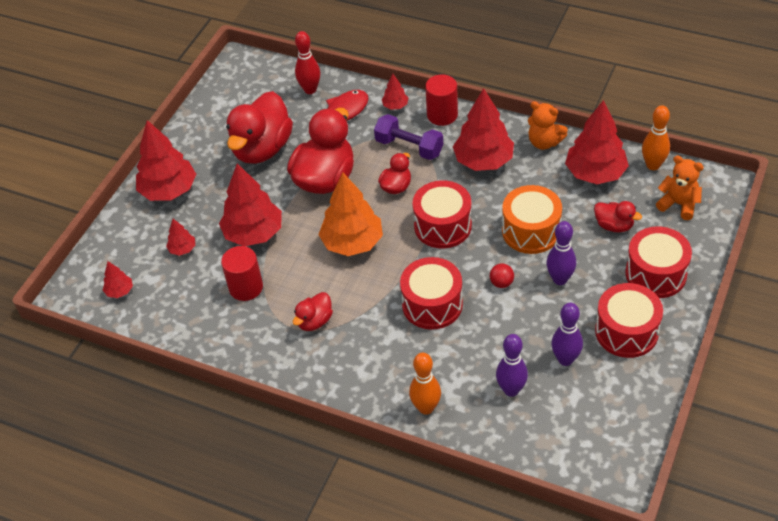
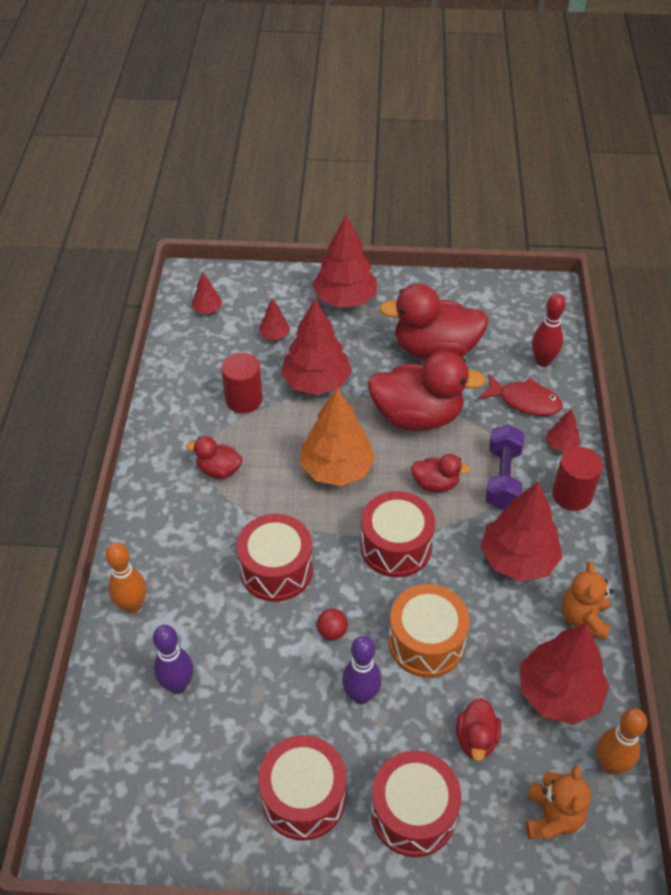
camera: 65 degrees right, 0 degrees up
purple bowling pin [551,303,583,366] -> none

